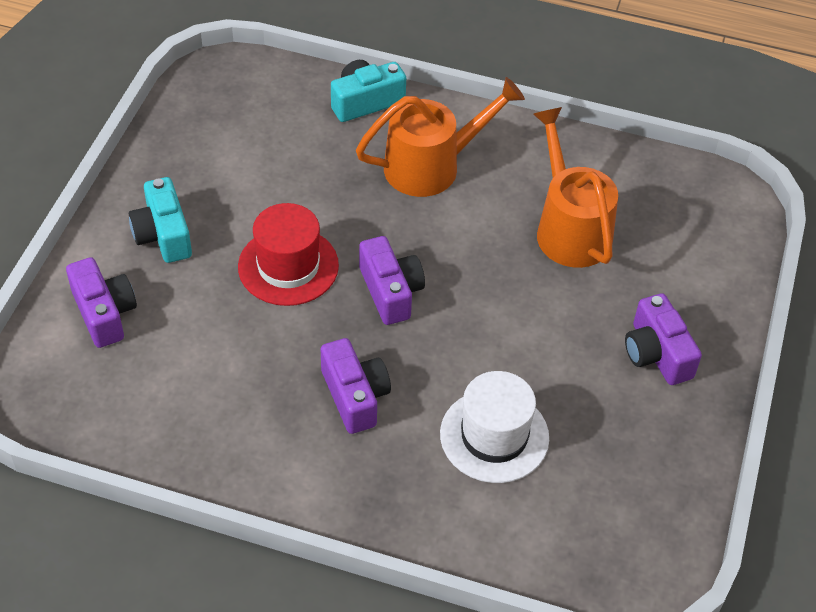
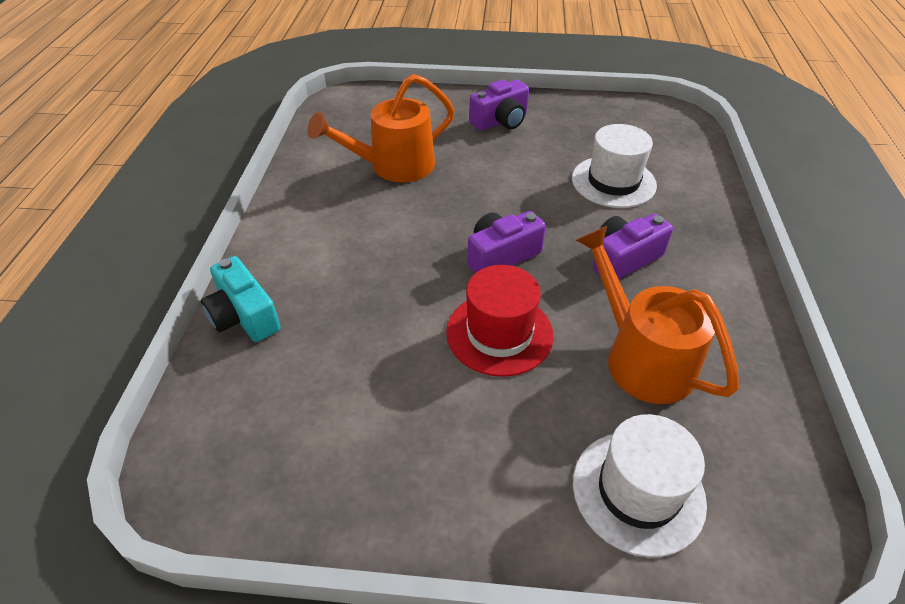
camera: 100 degrees left, 5 degrees down
purple camera [66,257,137,348] -> white hat [573,414,707,557]
turquoise camera [129,177,192,263] -> none
orange watering can [356,77,525,197] -> orange watering can moved to [576,226,739,404]

